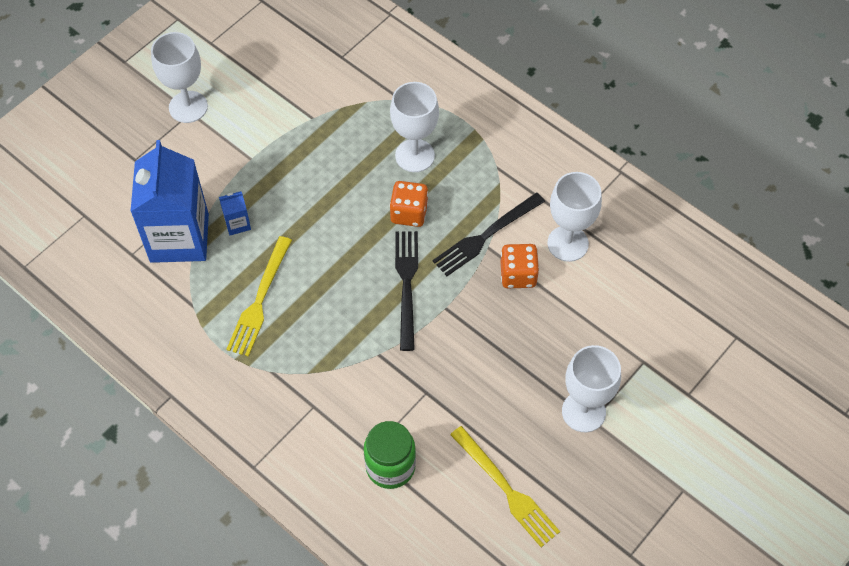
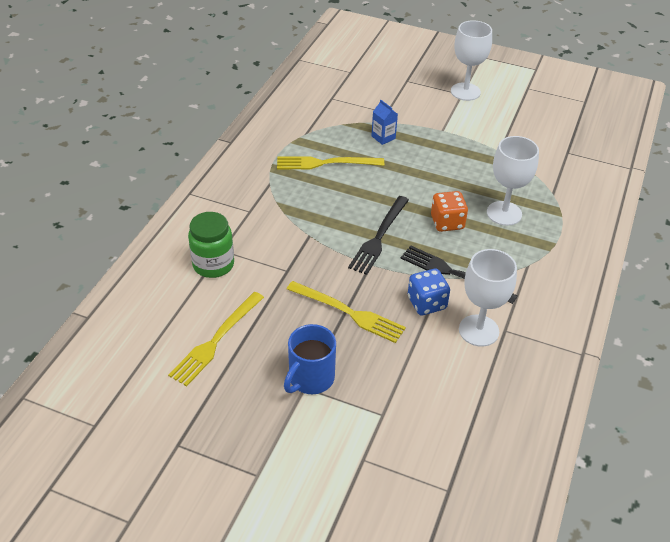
camera: 70 degrees right, 15 degrees down
blue carton [130,140,209,263] -> none
black fork [395,231,418,351] -> black fork turned 135 degrees clockwise [348,196,409,275]
orange dice [500,244,539,288] -> blue dice [408,269,450,315]
white goblet [562,345,621,432] -> blue mug [284,324,336,394]
none -> yellow fork [287,281,406,343]

